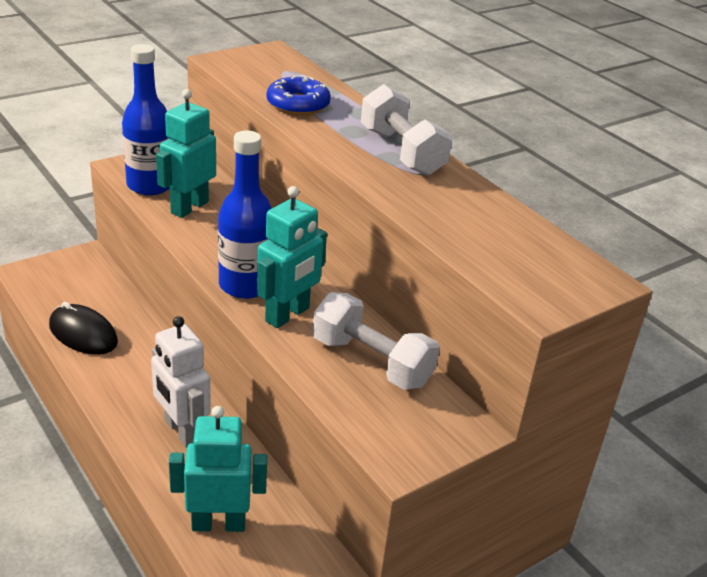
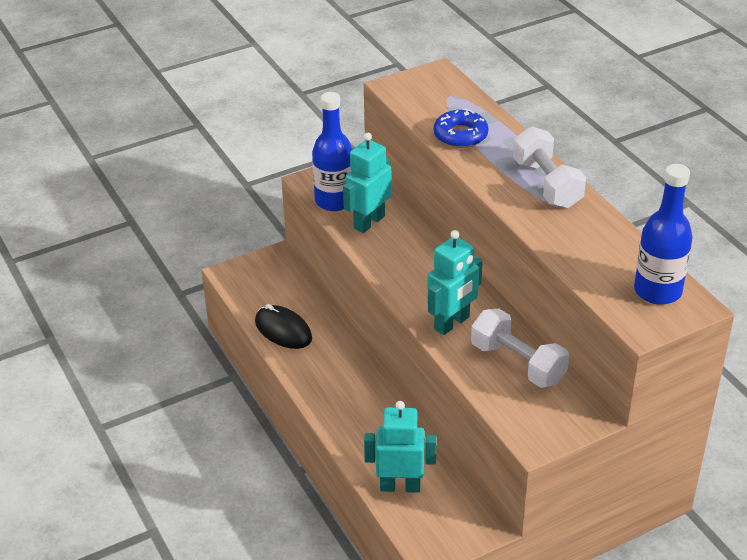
camera: 10 degrees right, 5 degrees up
white robot [151,316,211,448] -> none
blue bottle [218,130,272,299] -> blue bottle moved to [634,164,693,305]

